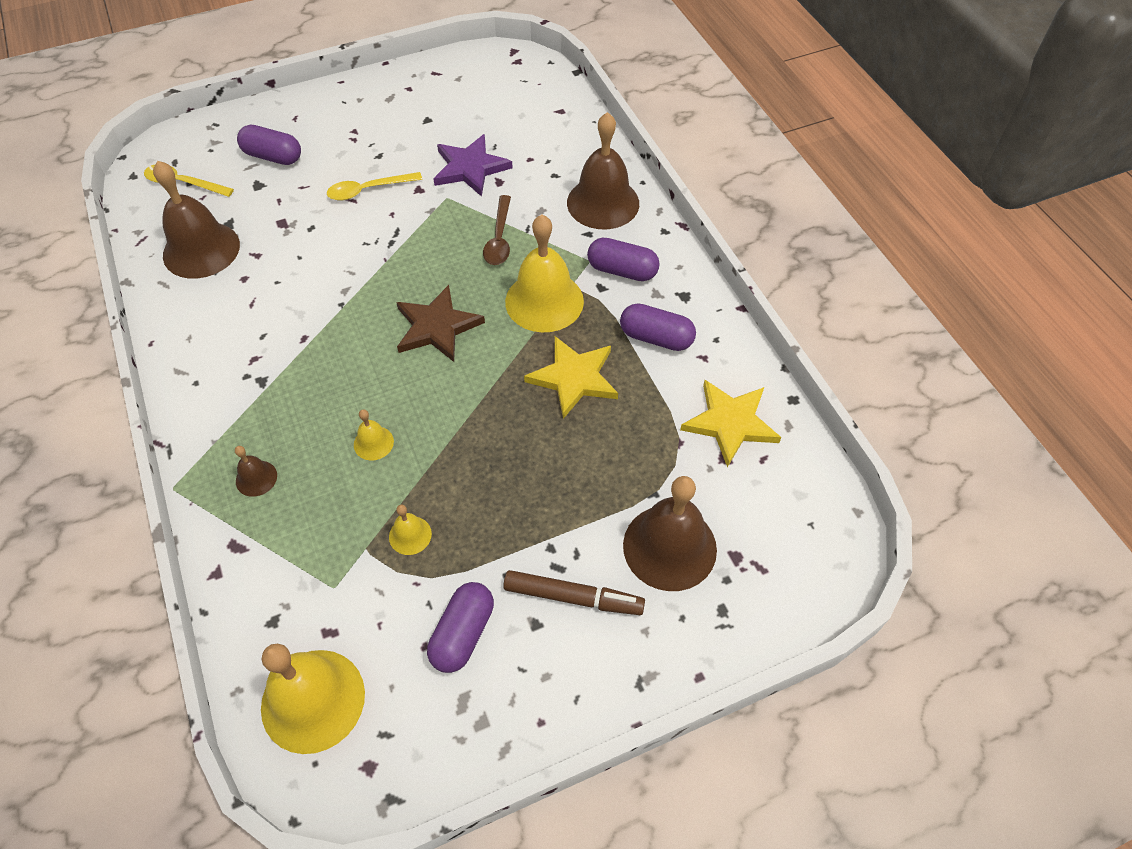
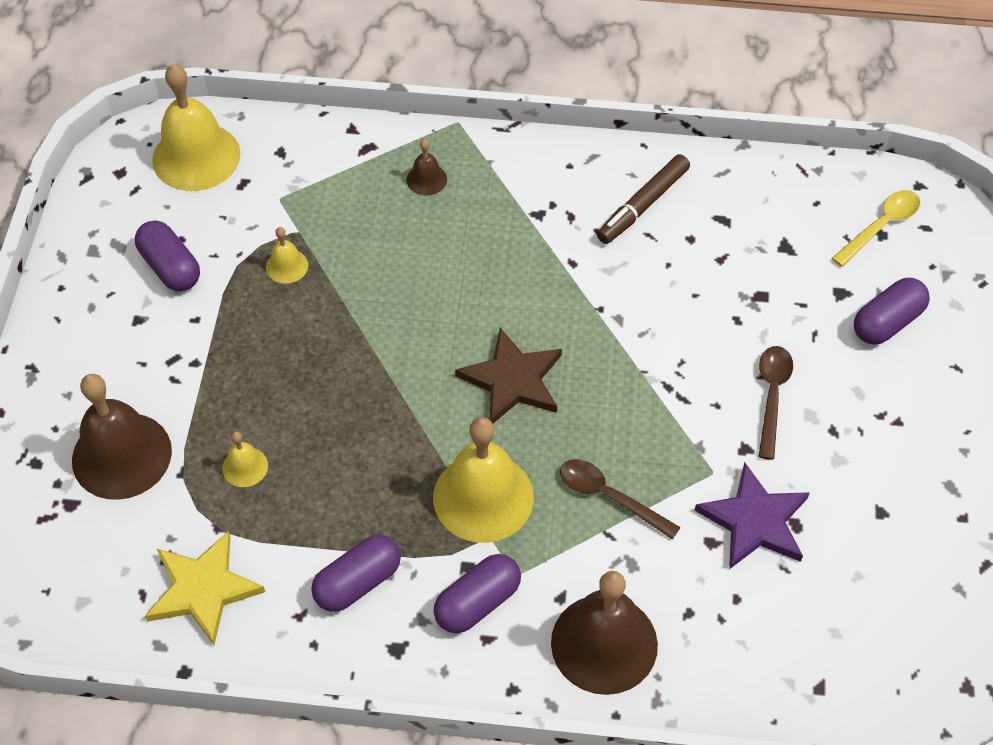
camera: 120 degrees right, 0 degrees up
brown bell [153,161,240,279] -> none
yellow spoon [327,172,422,200] -> brown spoon [758,346,793,460]
yellow bell [354,409,394,460] -> yellow bell moved to [222,431,268,487]
brown marker [503,570,645,615] -> brown marker moved to [597,154,690,244]
yellow star [524,336,618,419] -> none

